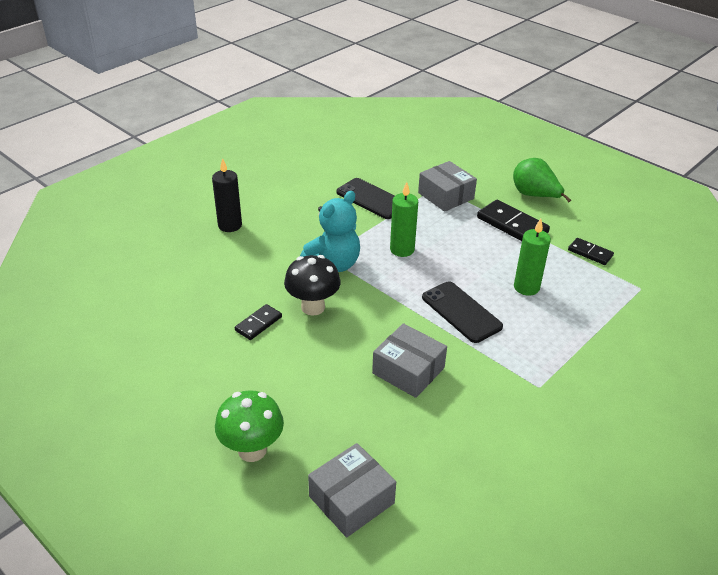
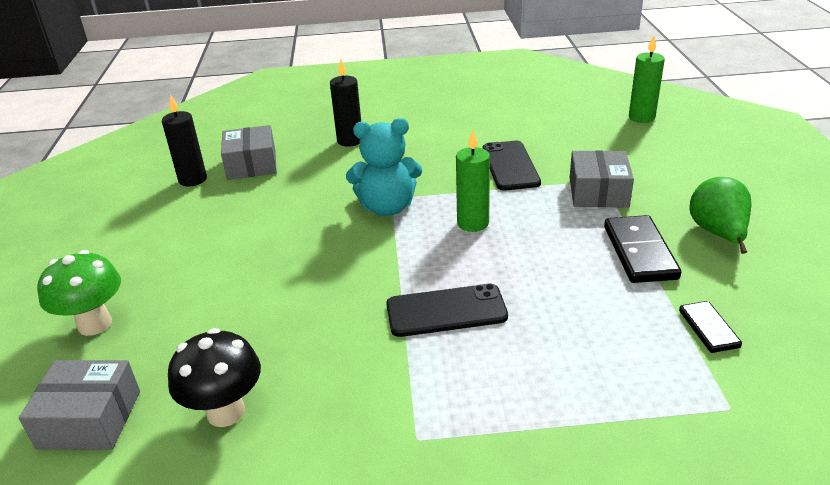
camera: 45 degrees right, 5 degrees down
black domino [235,304,282,340] -> none
black mushroom [284,255,341,316] -> black mushroom moved to [168,328,261,427]
grey box [372,323,447,398] -> grey box moved to [221,125,277,180]
black phone [422,281,503,343] -> black phone turned 75 degrees clockwise [386,284,508,337]
green candle [514,218,551,296] -> green candle moved to [629,35,665,123]
none -> black candle [162,94,207,186]

